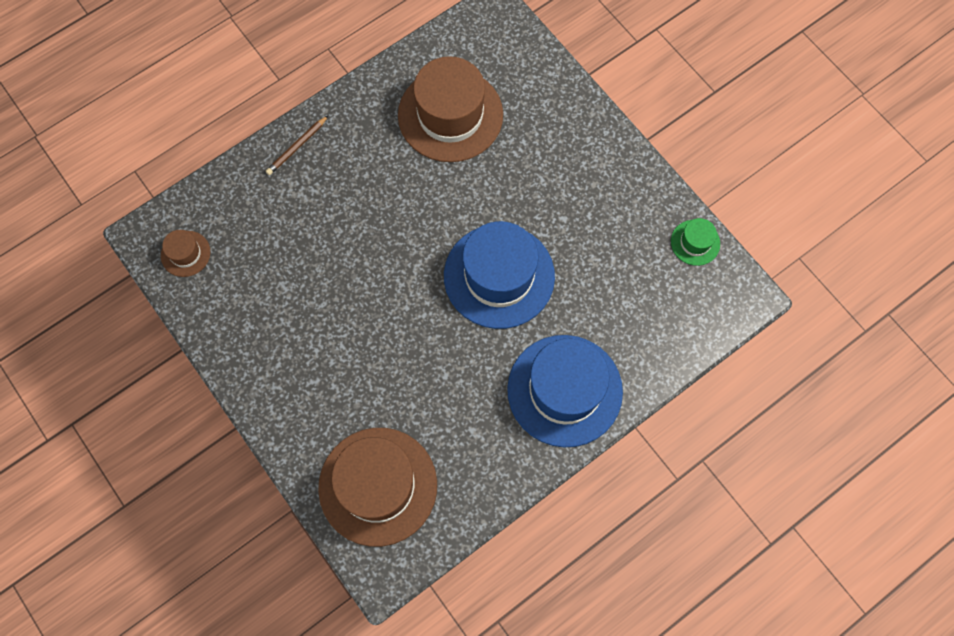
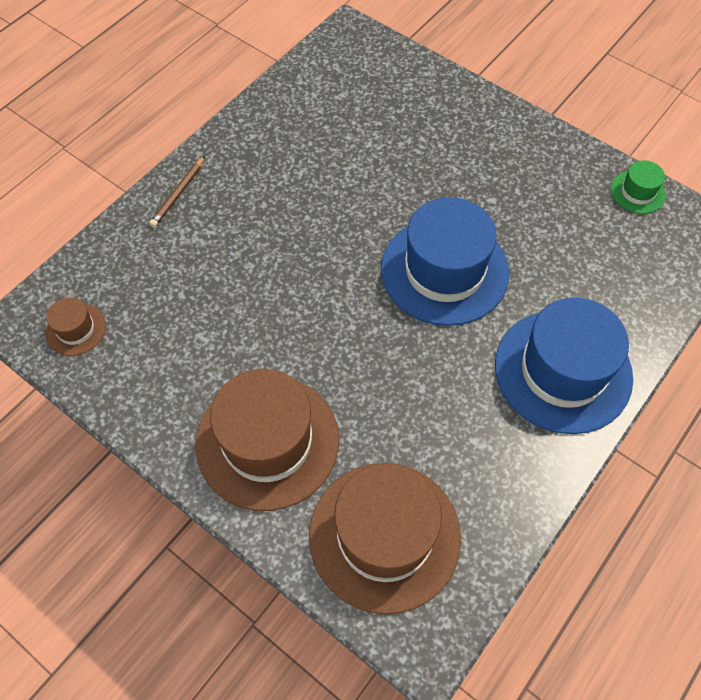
camera: 15 degrees left, 10 degrees down
brown hat [398,56,503,162] -> brown hat moved to [195,369,339,511]

